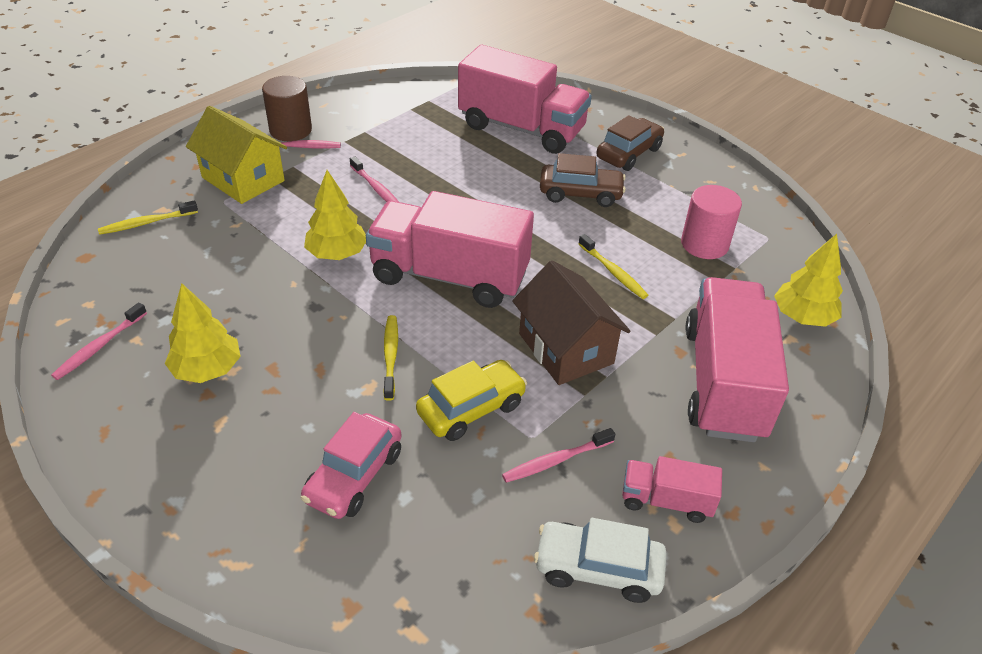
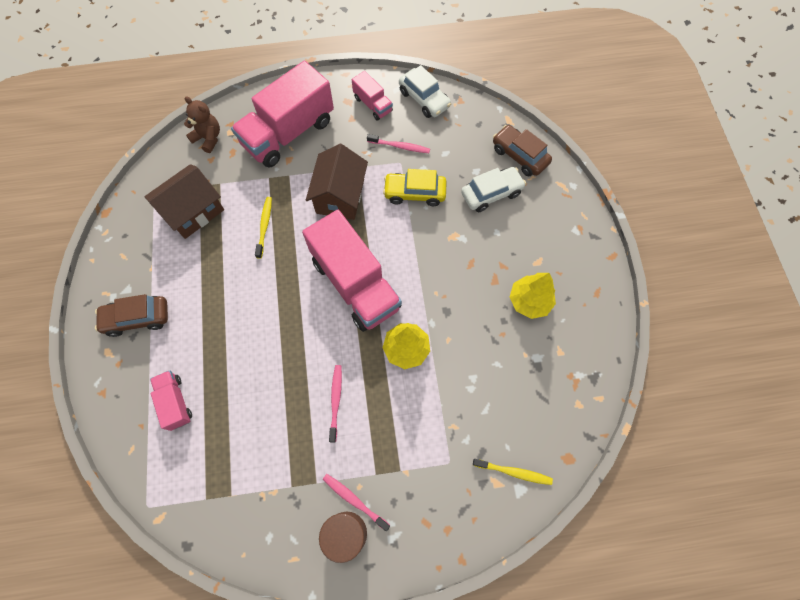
camera: 140 degrees left, 25 degrees up
pink toothbrush [51,302,147,380] -> none
yellow house [186,106,287,204] -> none
pink car [301,412,402,519] -> white car [461,167,526,212]
yellow toothbrush [383,315,398,401] -> none
pink truck [458,45,592,154] -> pink truck [150,370,192,431], size x0.47
brown car [540,153,626,207] -> brown car moved to [493,125,552,176]
pink cylinder [681,185,742,259] -> brown house [144,164,224,239]
yellow tree [774,234,843,327] -> brown teddy bear [184,96,220,153]

